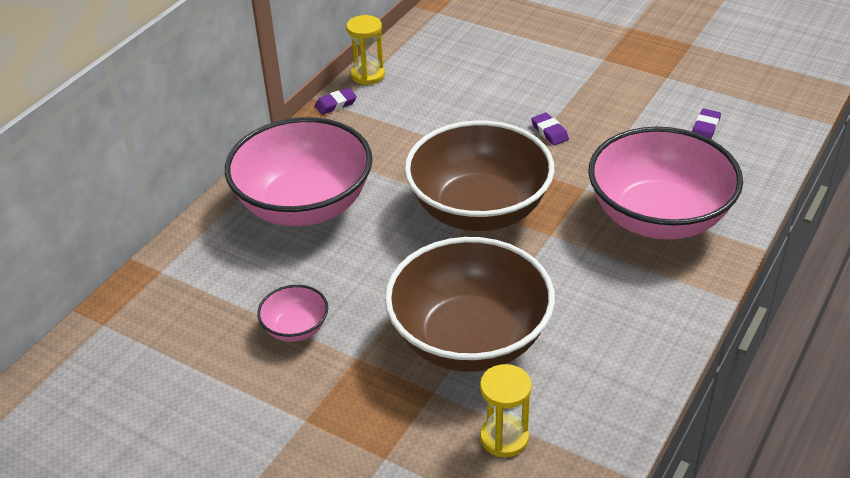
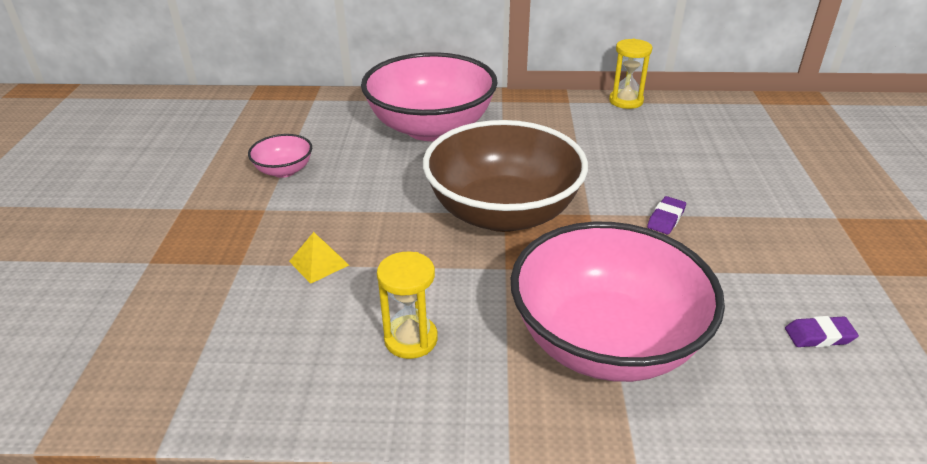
camera: 60 degrees right, 5 degrees down
purple eraser [315,88,357,115] -> none
brown bowl [385,237,555,372] -> yellow pyramid [289,232,349,284]
yellow hourglass [480,364,532,457] -> yellow hourglass moved to [377,252,438,359]

